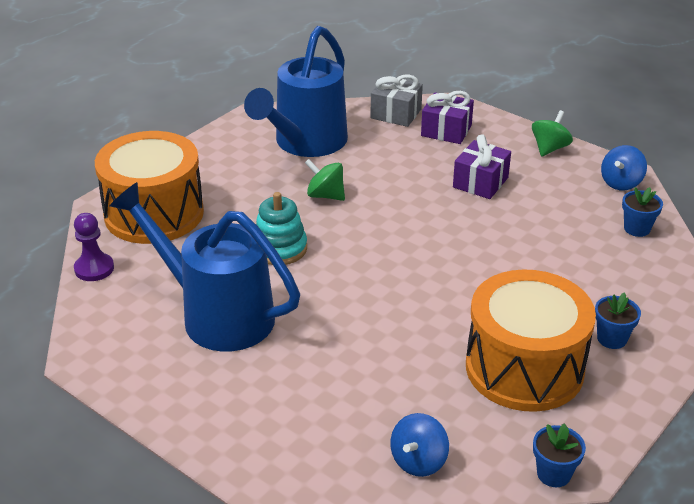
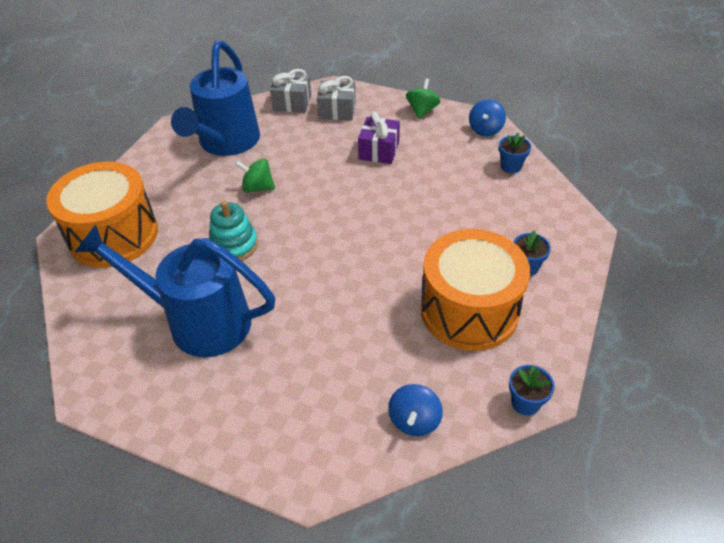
camera: 15 degrees left, 10 degrees up
purple pawn [74,213,114,281] -> none
purple gift [421,91,474,144] -> grey gift [317,76,356,120]

